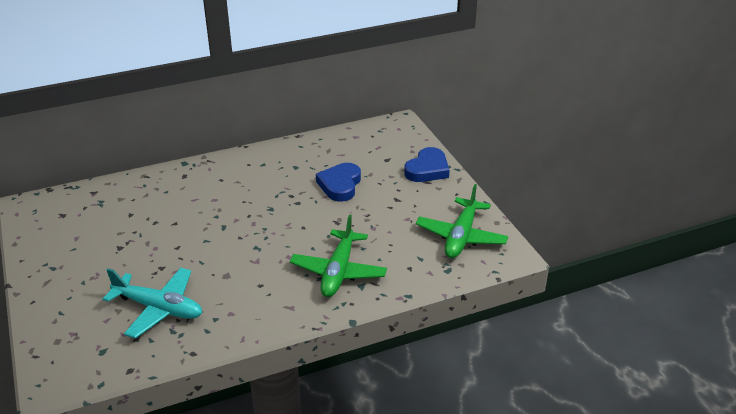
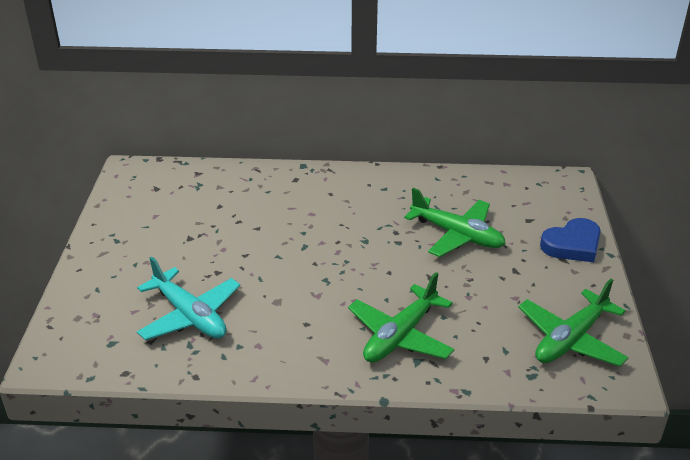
camera: 25 degrees right, 0 degrees up
blue heart [316,163,361,202] -> green plane [404,188,506,257]

